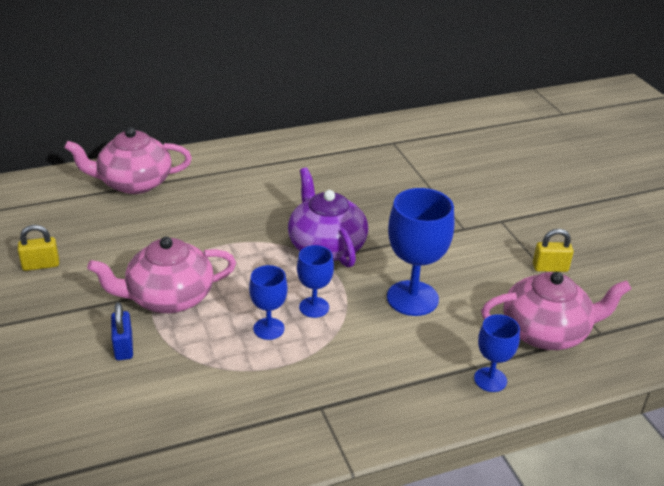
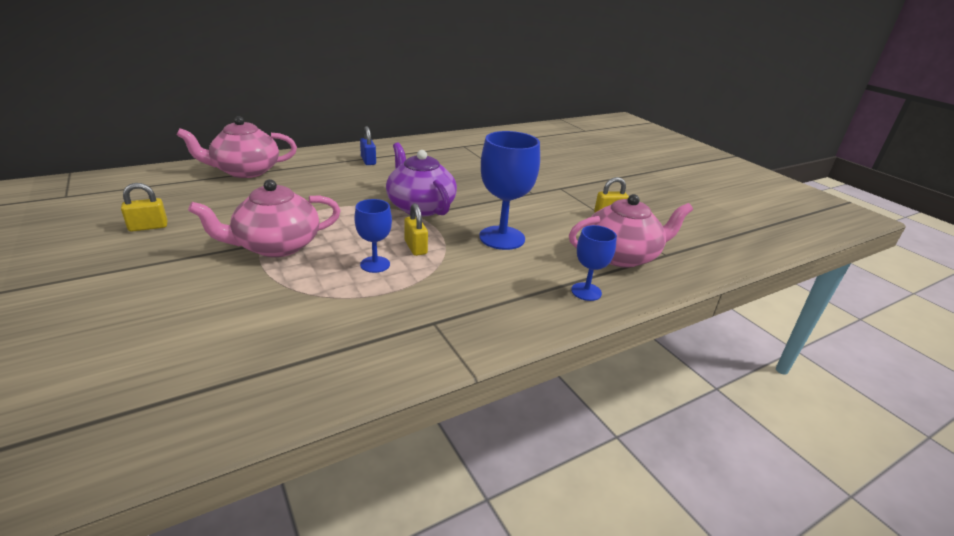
camera: 10 degrees left, 5 degrees down
blue padlock [111,302,133,360] -> blue padlock moved to [360,126,376,165]
blue goblet [297,245,334,318] -> yellow padlock [404,203,428,256]

